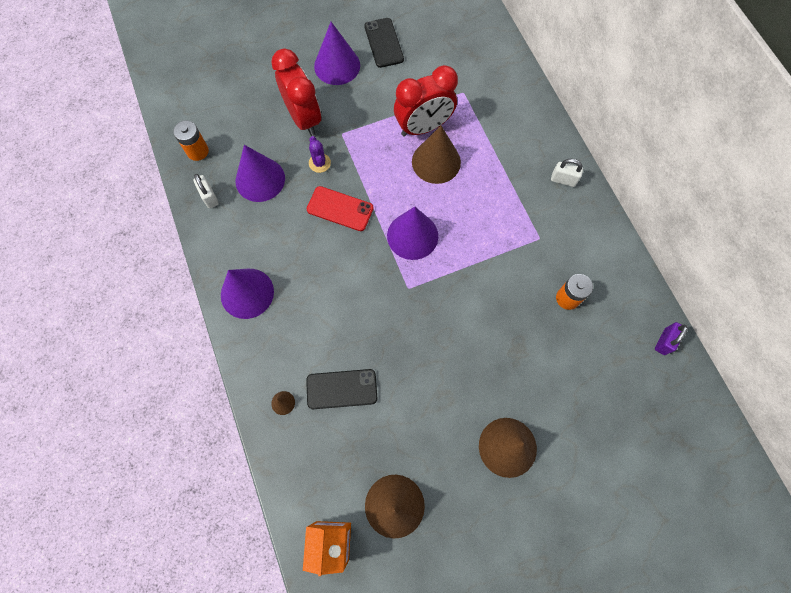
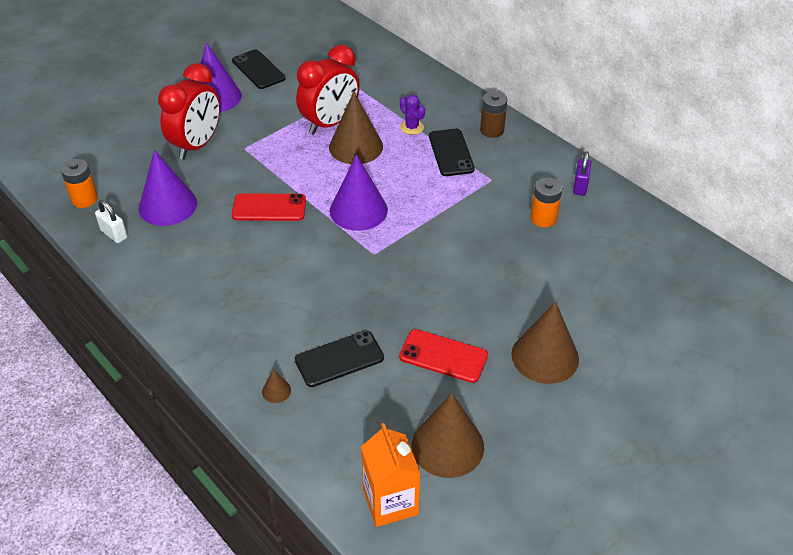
camera: 20 degrees left, 25 degrees down
purple cone [221,269,274,319] -> none
red clock [271,49,321,136] -> red clock turned 75 degrees clockwise [158,63,220,160]
purple cactus [309,136,331,173] -> purple cactus moved to [400,95,425,135]
white padlock [551,159,583,187] -> brown battery [480,91,507,138]
purple padlock [655,322,688,355] -> purple padlock moved to [573,151,591,196]
none -> red phone [399,329,488,383]
none -> black phone [429,129,475,176]

